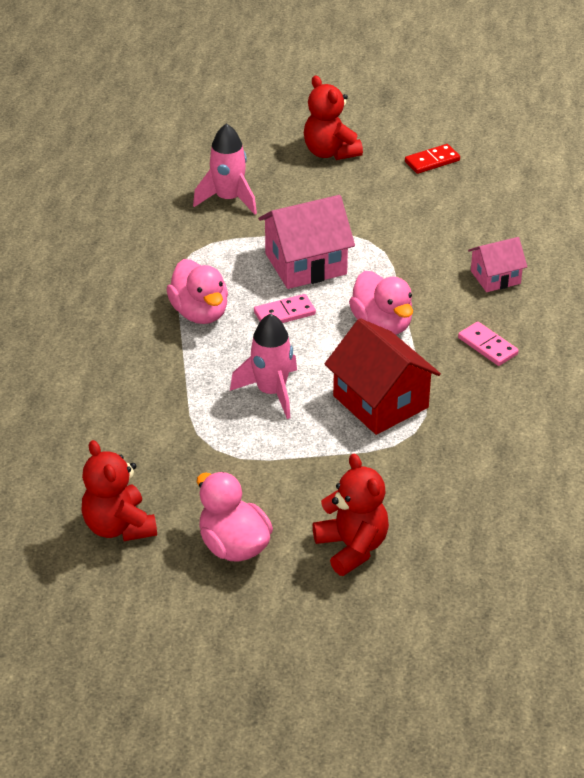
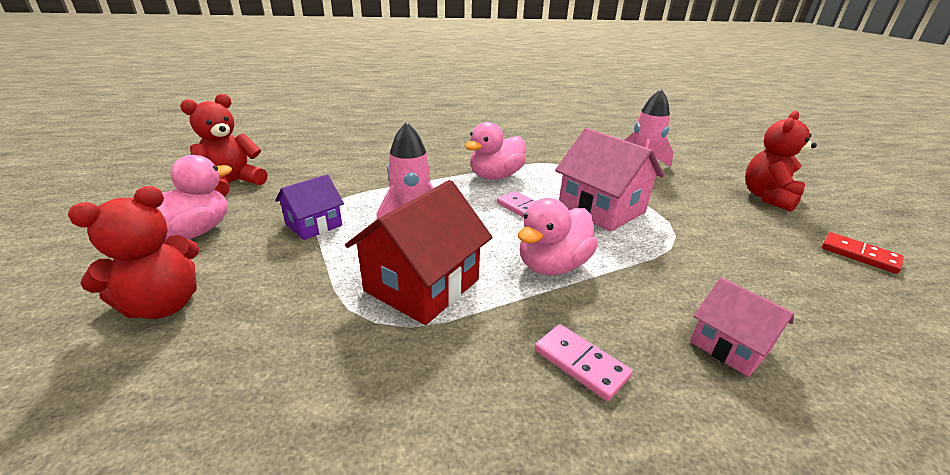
camera: 70 degrees right, 10 degrees down
pink domino [458,322,519,366] -> pink domino turned 75 degrees counterclockwise [535,324,632,401]
none -> purple house [275,174,344,240]

